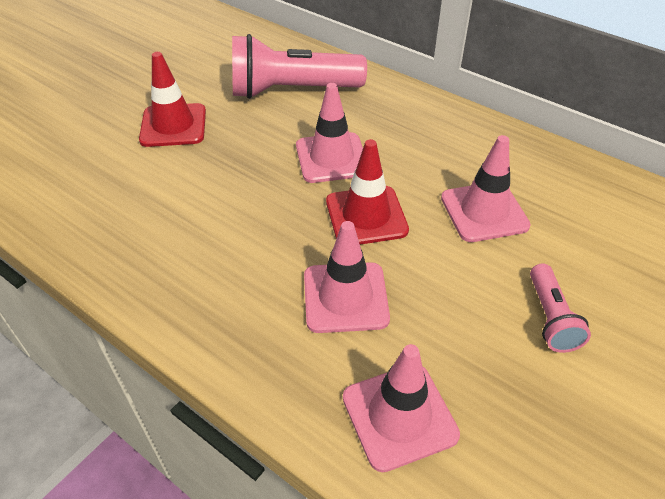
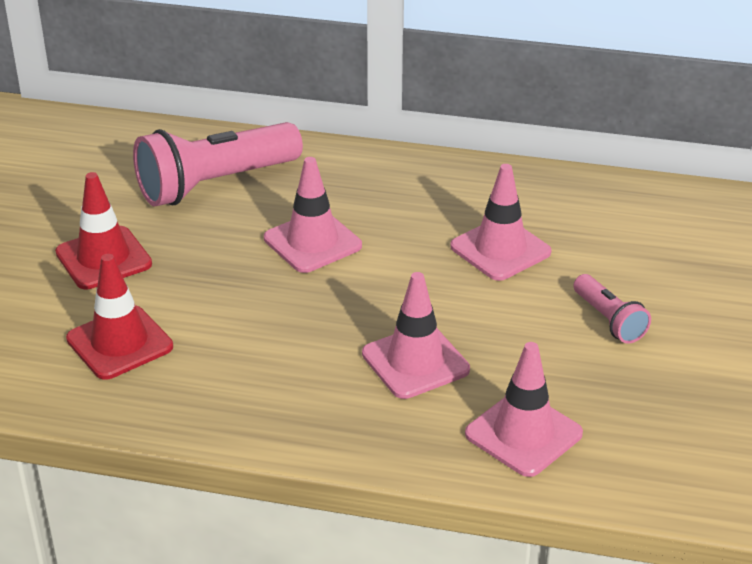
camera: 25 degrees left, 10 degrees down
red traffic cone [326,139,409,245] -> red traffic cone moved to [66,254,173,380]

